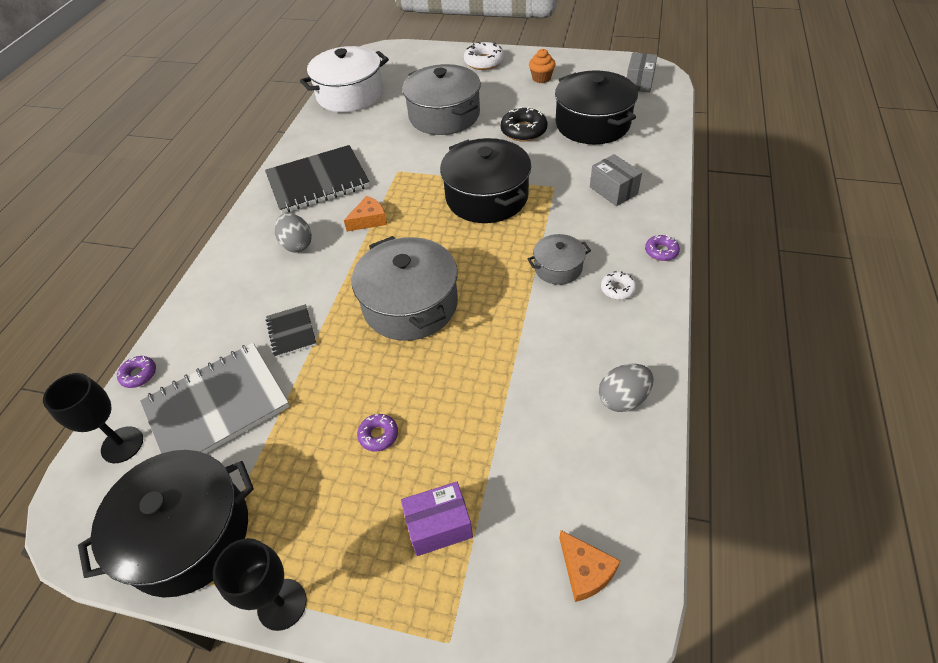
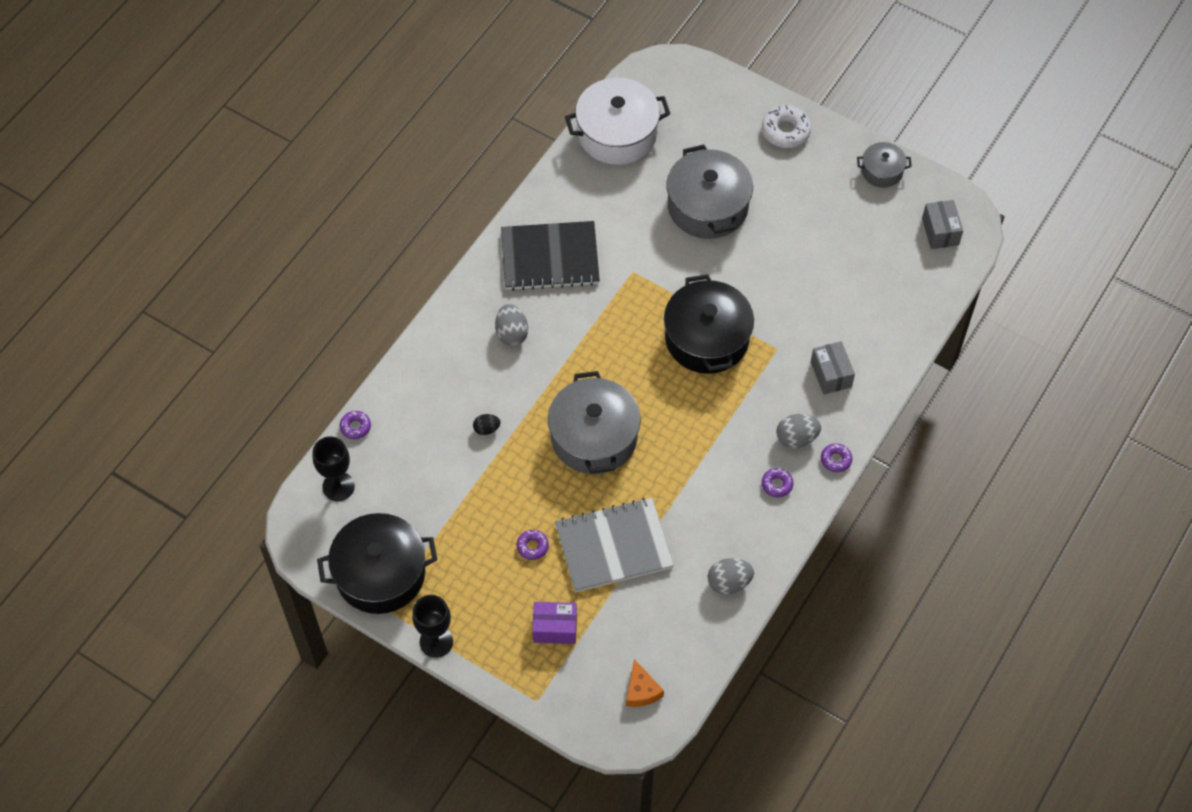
camera: 15 degrees right, 10 degrees up
grey notebook [140,343,290,454] -> grey notebook moved to [555,498,674,592]
black notebook [266,304,317,358] -> black egg [473,414,501,435]
orange cheese [344,196,387,232] -> none
black donut [501,107,547,141] -> none
grey pot [528,234,591,285] -> grey pot moved to [857,142,912,188]
orange cupcake [529,49,556,83] -> none
black pot [555,70,638,144] -> none
white donut [601,271,637,300] -> purple donut [762,468,793,497]
grey box [627,53,658,93] -> grey box turned 45 degrees counterclockwise [922,200,963,249]
none -> grey egg [776,414,821,448]

